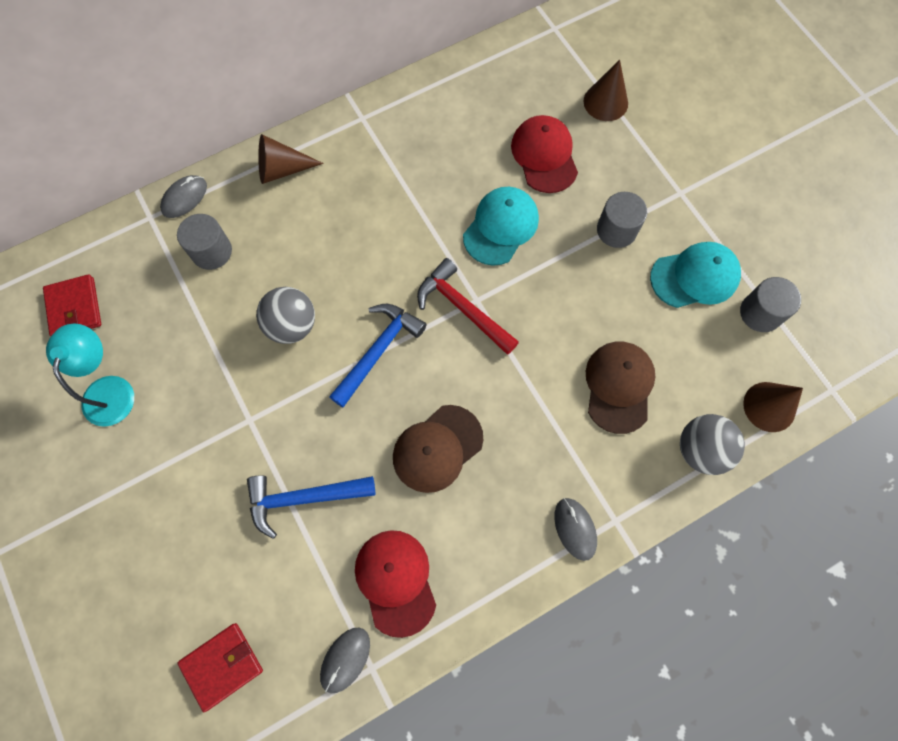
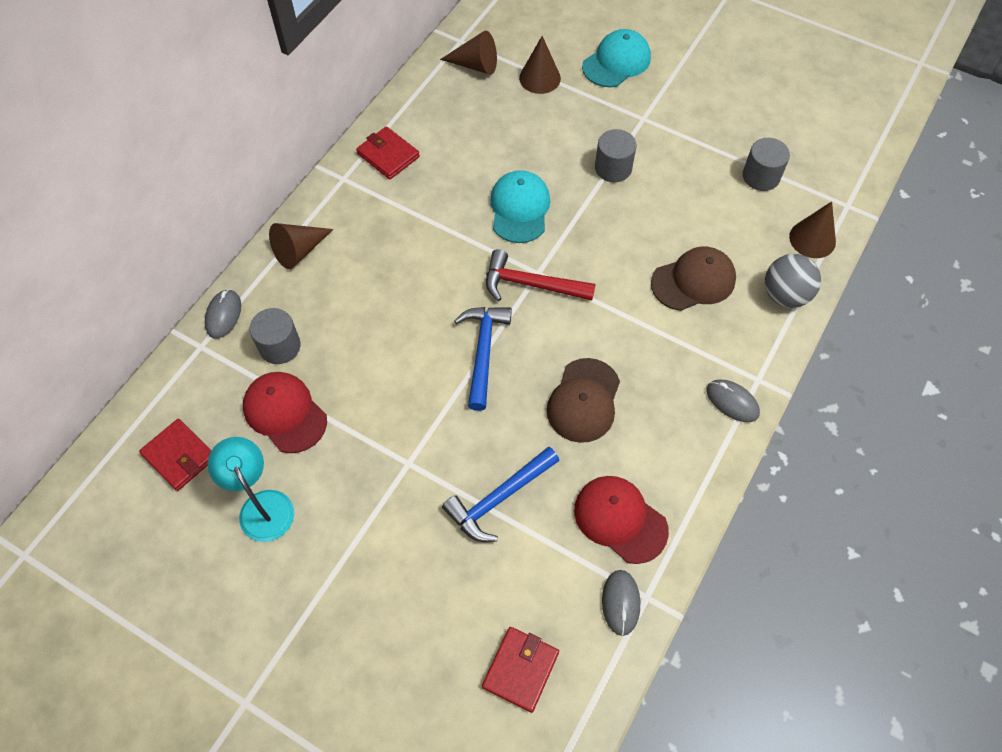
camera: 30 degrees left, 10 degrees down
grey ball [256,287,315,344] -> none
red cap [511,115,578,193] -> red cap moved to [243,372,327,453]
brown cap [586,342,655,434] -> brown cap turned 90 degrees clockwise [651,247,736,311]
turquoise cap [650,242,741,308] -> turquoise cap moved to [582,29,651,87]
none -> red wallet [356,126,420,179]
none -> brown cone [440,31,497,75]

